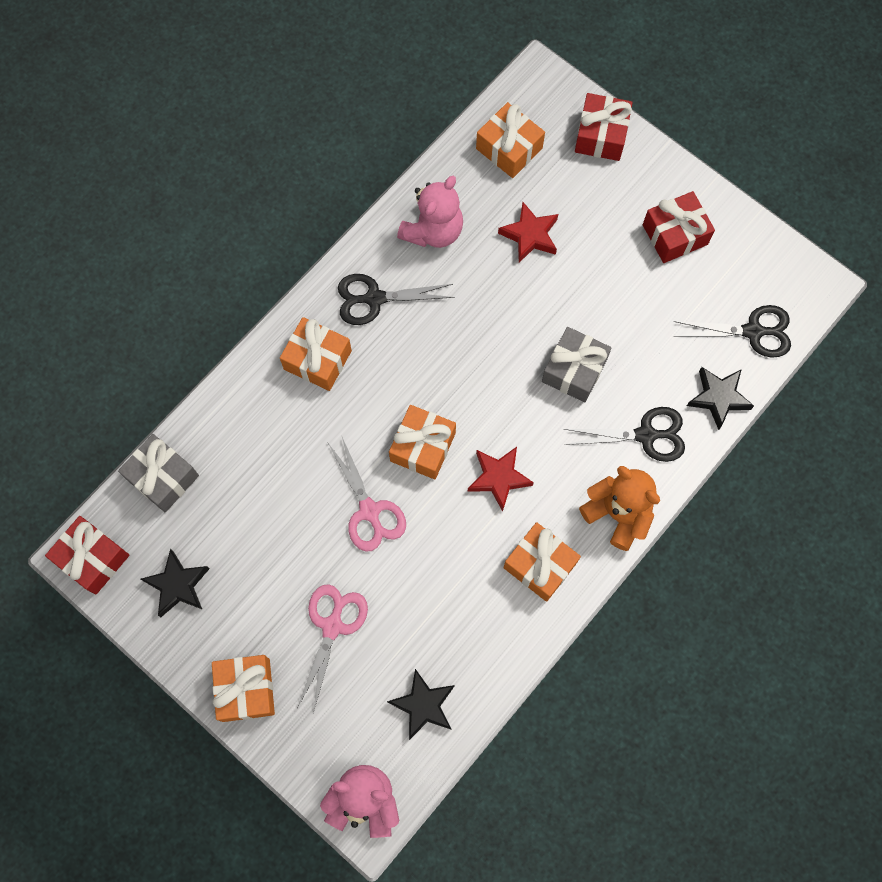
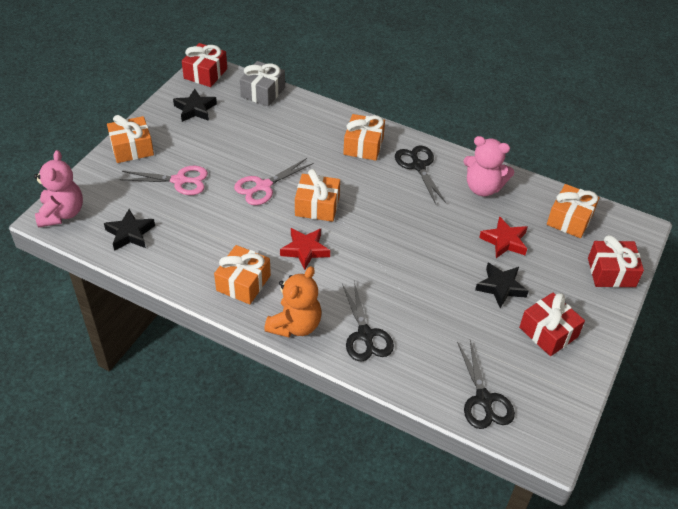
camera: 75 degrees right, 25 degrees down
grey gift [542,327,611,402] -> none
black star [687,367,754,430] -> black star moved to [475,263,529,308]

